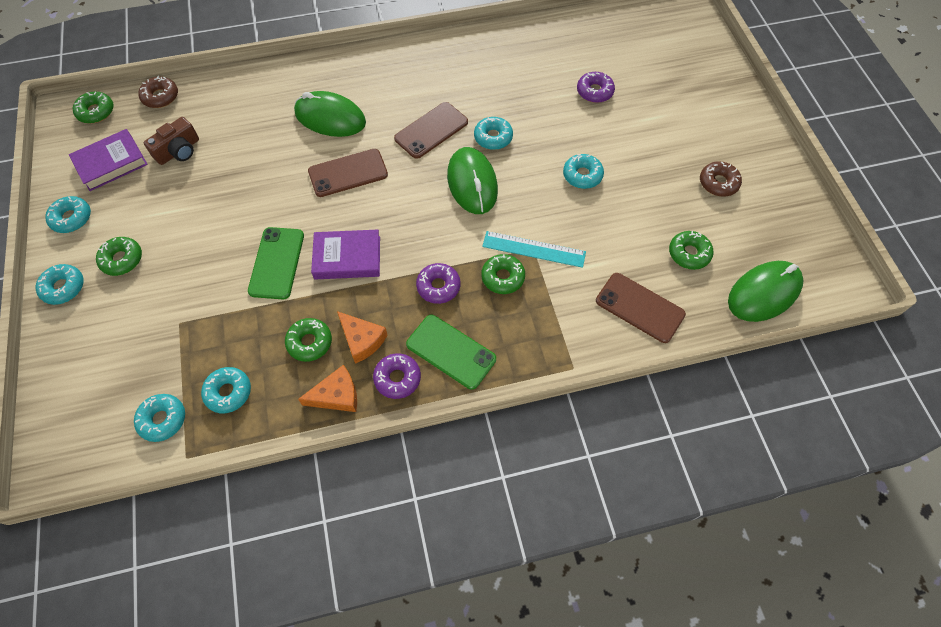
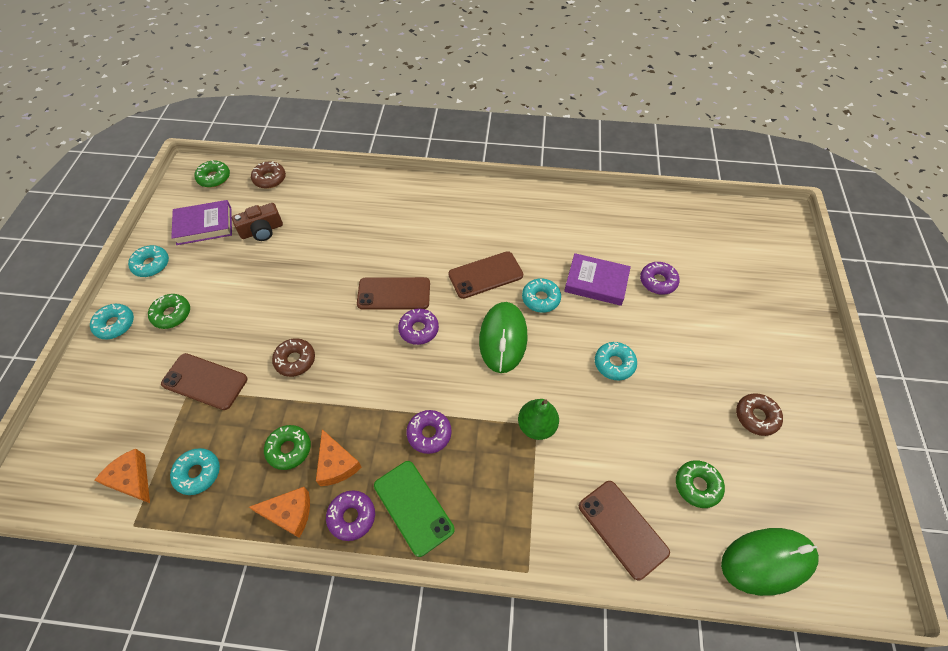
camera: 20 degrees right, 5 degrees down
turquoise donut [134,394,185,442] -> orange cheese [95,449,150,503]
green phone [248,227,304,299] -> brown donut [272,338,315,377]
green mouse [294,91,366,137] -> none
purple book [311,230,380,280] -> purple book moved to [564,253,631,306]
green donut [481,254,525,294] -> none
turquoise ruler [482,231,586,268] -> green pear [518,399,559,440]
none -> brown phone [161,353,247,410]
none -> purple donut [398,308,439,345]

